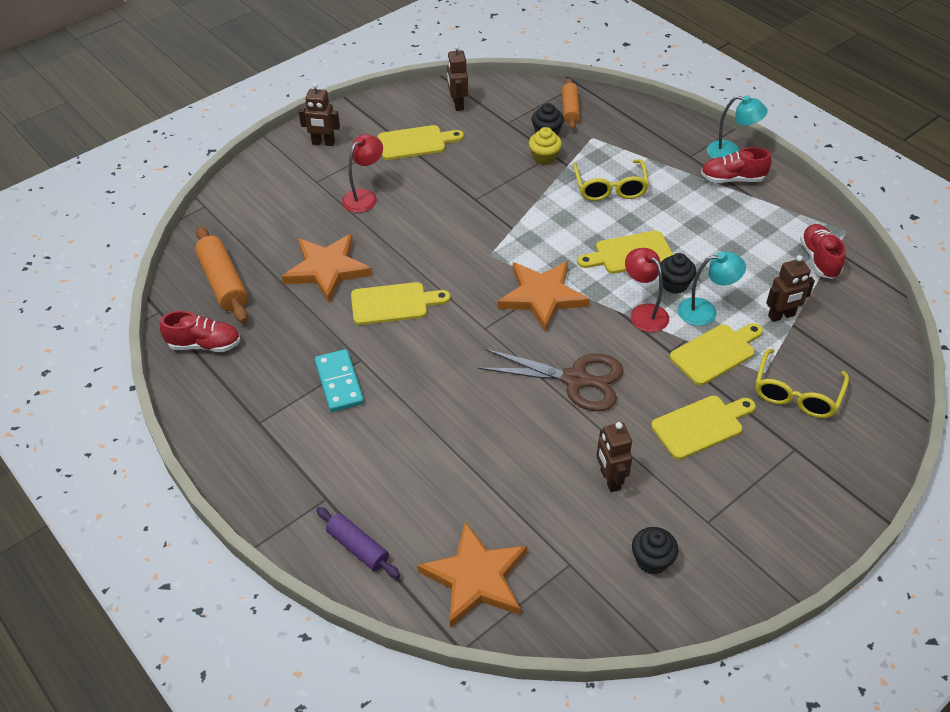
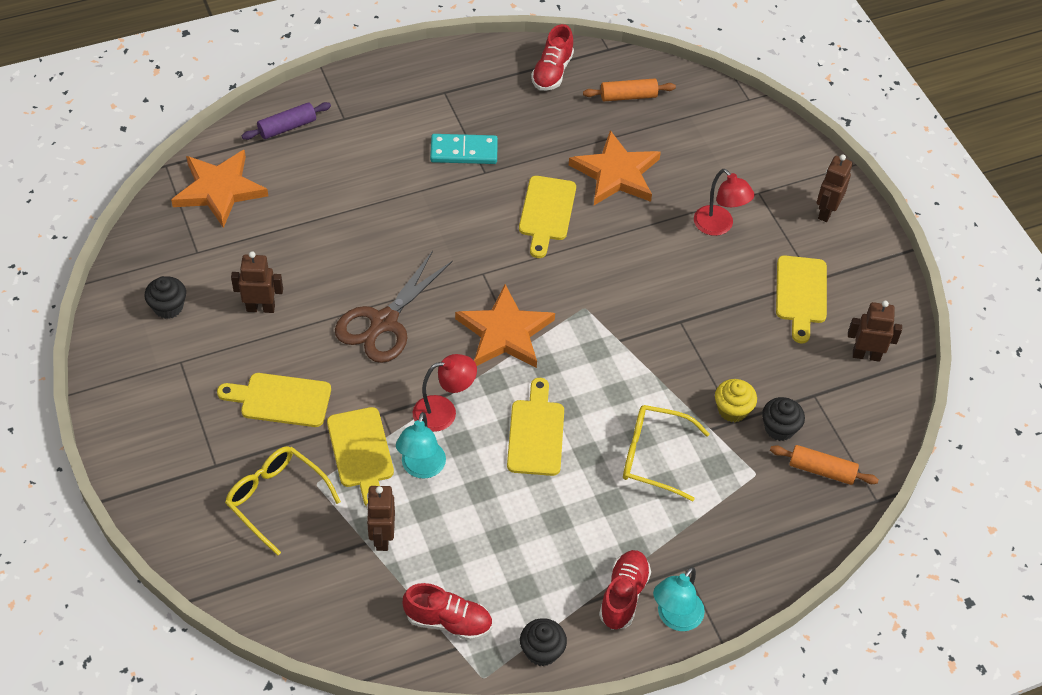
camera: 105 degrees right, 5 degrees up
orange rolling pin [195,226,248,323] -> orange rolling pin [583,78,676,101], size x0.65
yellow cutting board [651,396,756,460] -> yellow cutting board turned 105 degrees clockwise [217,373,331,427]
black cupcake [660,253,696,294] -> black cupcake moved to [520,618,567,666]

